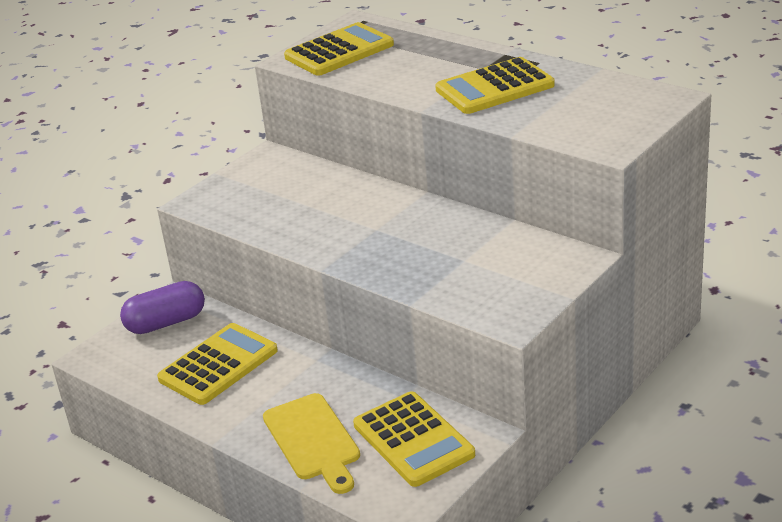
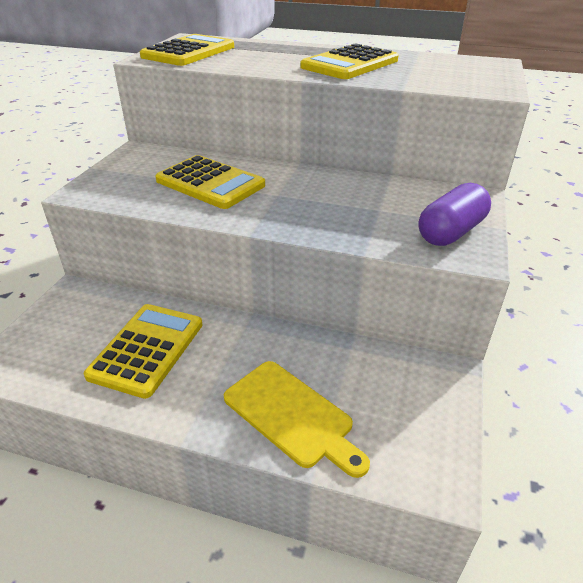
camera: 25 degrees left, 5 degrees up
purple capsule [120,281,205,334] -> purple capsule moved to [418,183,491,246]
yellow calculator [353,391,475,487] -> yellow calculator moved to [155,155,265,209]

